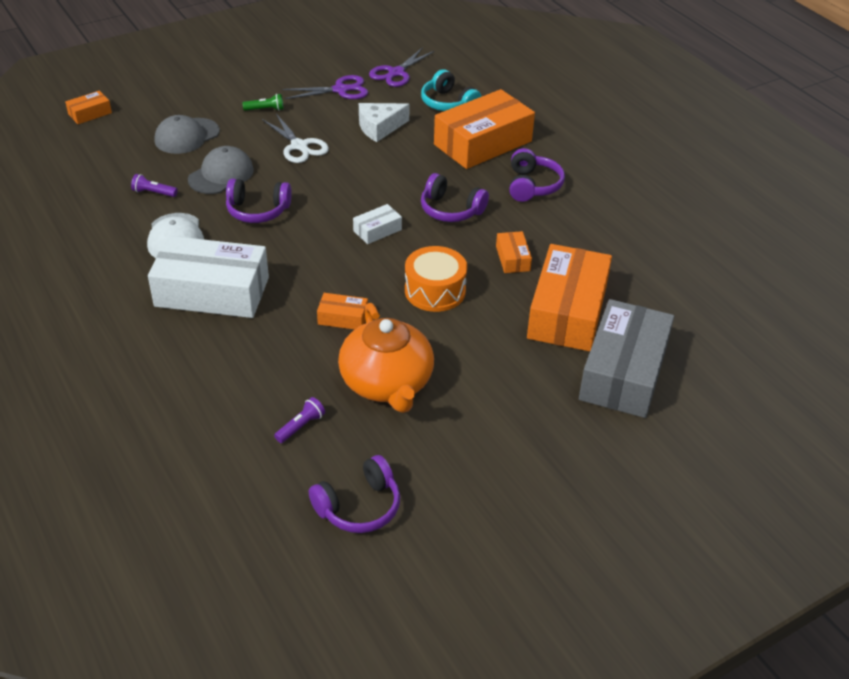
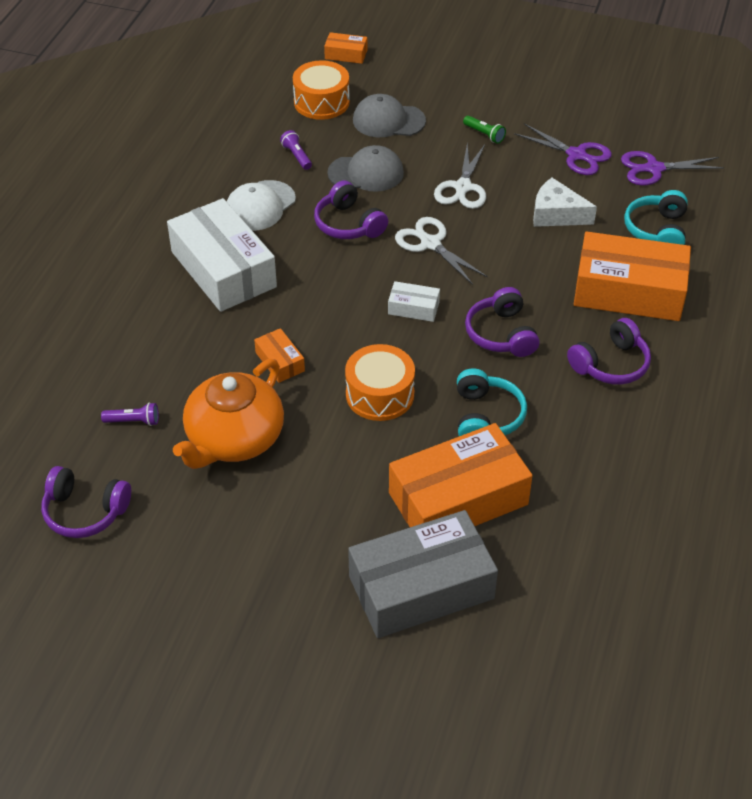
camera: 50 degrees right, 5 degrees up
orange box [496,231,532,273] -> turquoise headphones [457,368,527,436]
none -> orange drum [293,60,350,120]
none -> white scissors [395,217,488,285]

